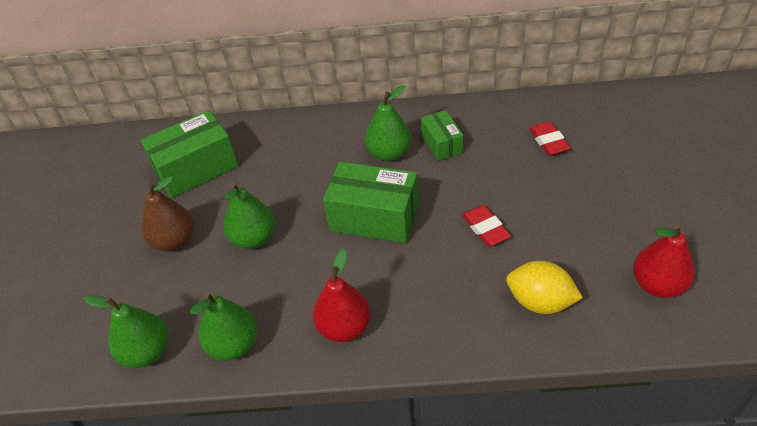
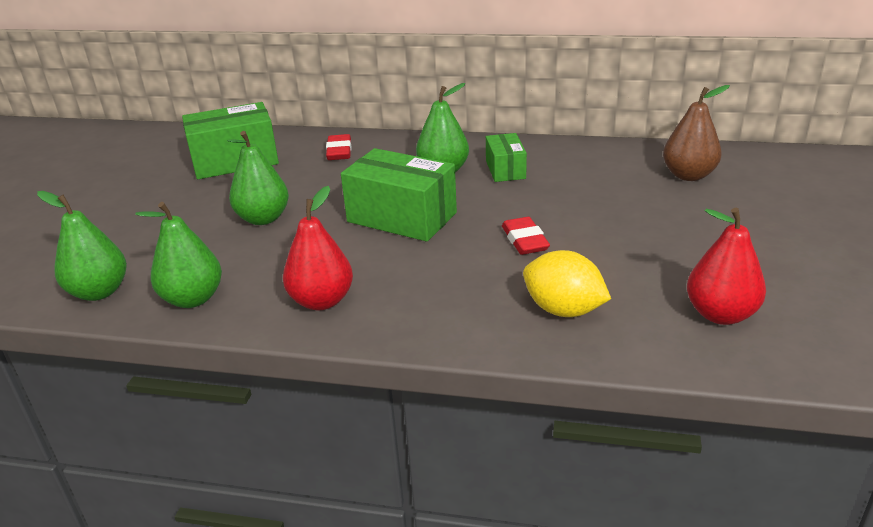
camera: 10 degrees right, 15 degrees down
brown pear [142,176,194,251] -> brown pear moved to [663,85,730,181]
red eraser [529,121,571,156] -> red eraser moved to [326,134,351,160]

